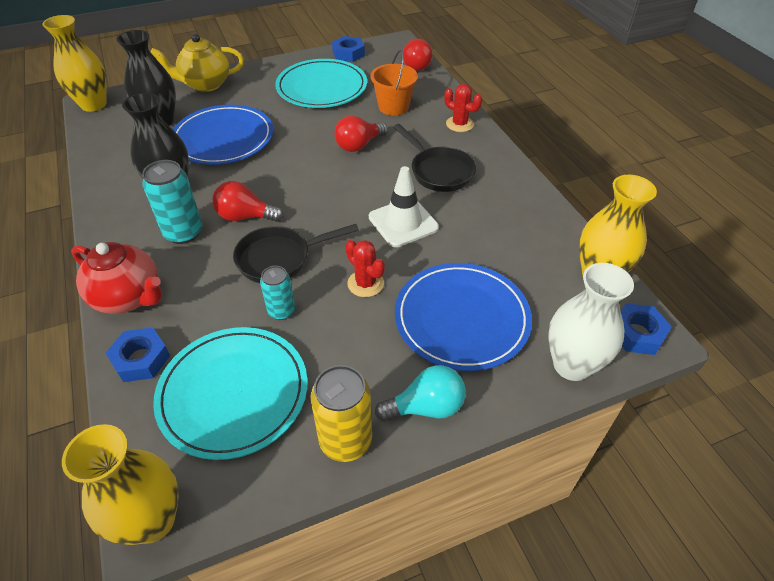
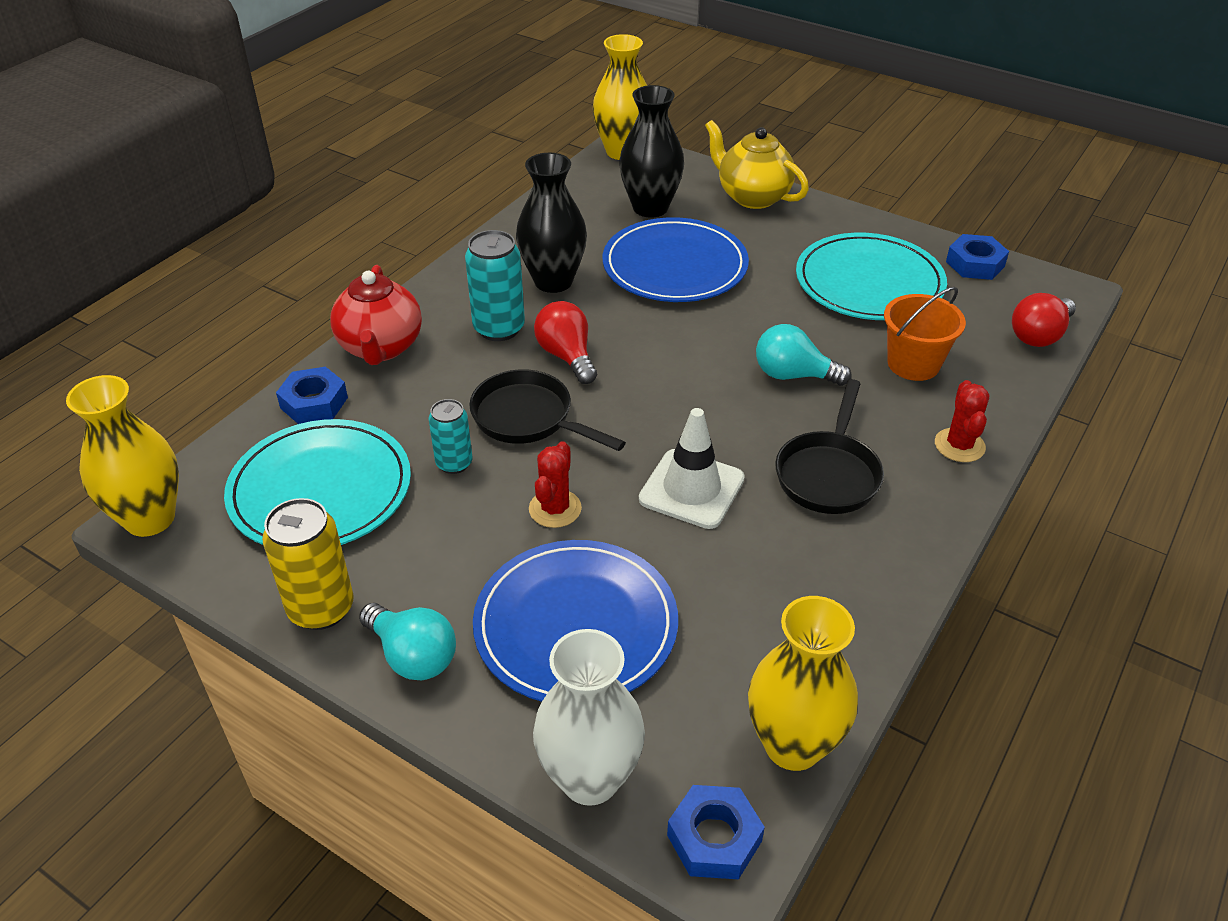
camera: 55 degrees right, 5 degrees down
red light bulb [334,115,388,152] -> turquoise light bulb [756,324,852,386]

